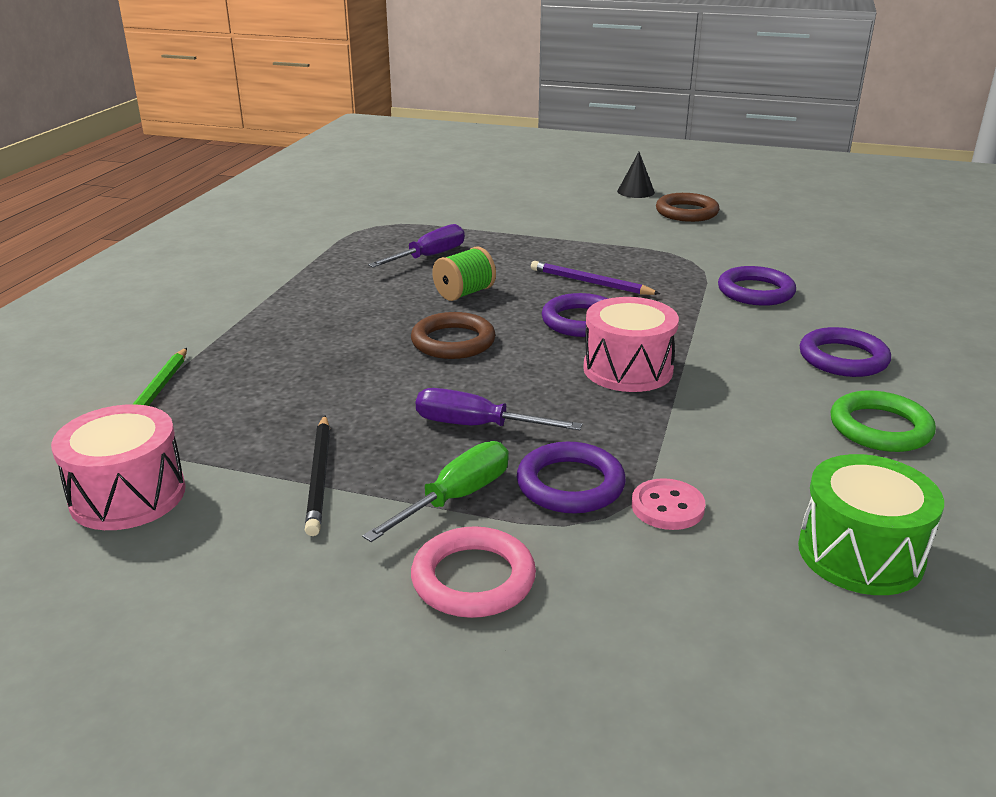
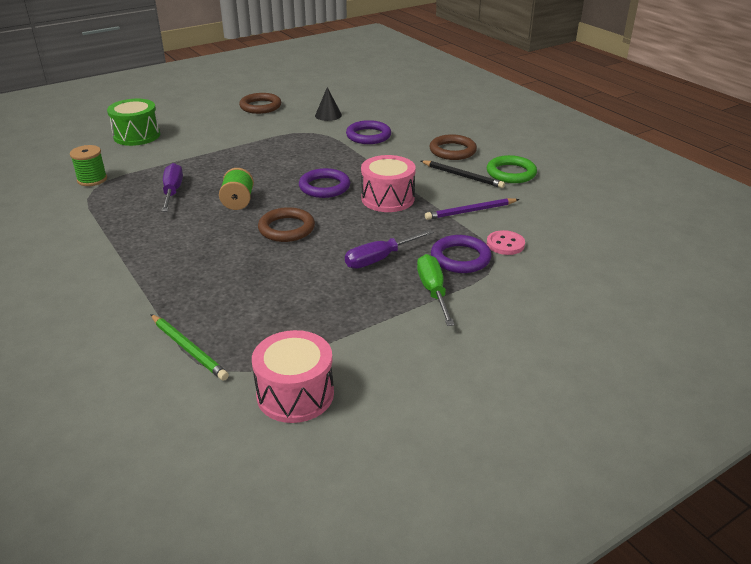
camera: 50 degrees left, 5 degrees up
black pencil [305,415,330,536] -> black pencil moved to [421,160,505,188]
pink ring [411,526,536,618] -> none
purple pencil [531,261,660,295] -> purple pencil moved to [425,198,519,220]
black cone [617,152,655,198] -> black cone moved to [315,87,342,121]
green drum [798,454,944,595] -> green drum moved to [107,99,160,146]
purple ring [800,327,891,377] -> brown ring [430,134,477,160]
none -> green spool [70,145,107,186]

